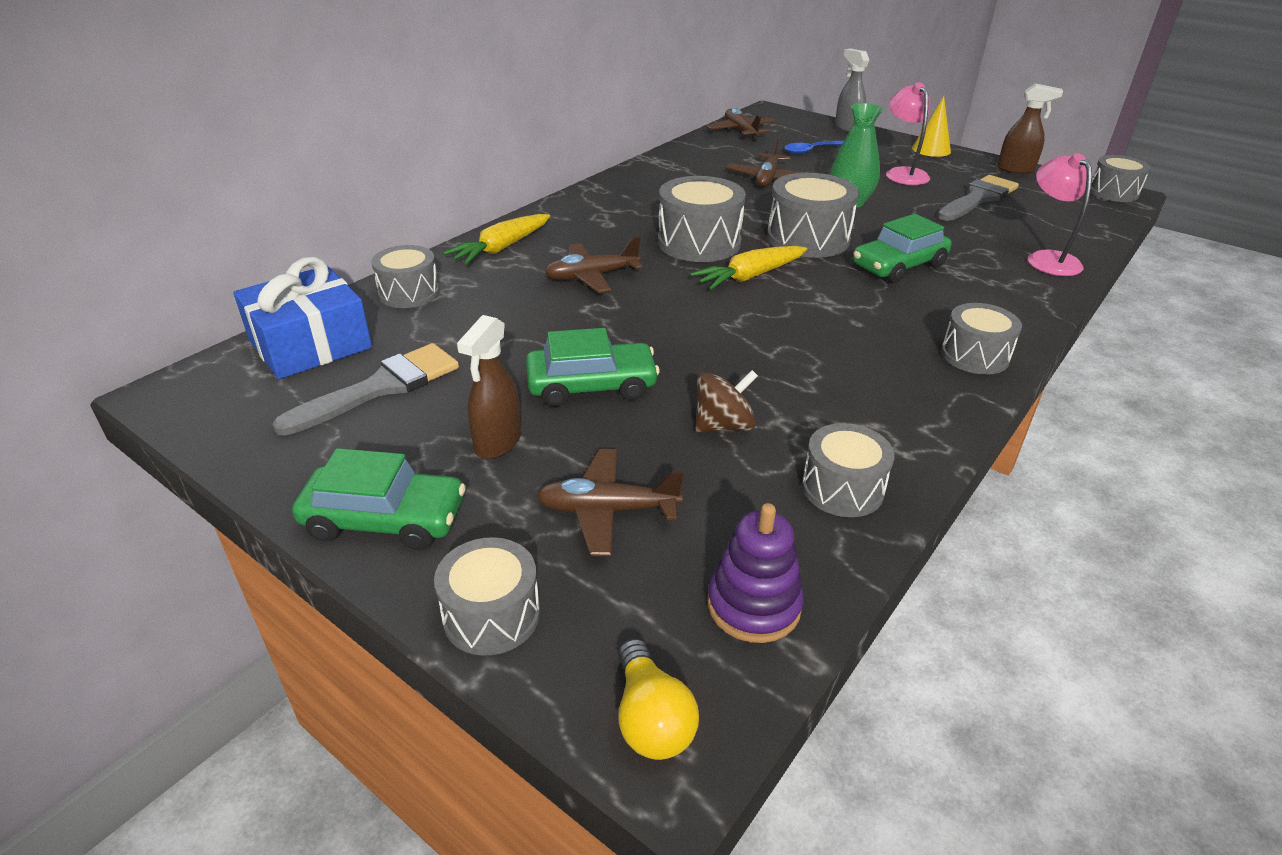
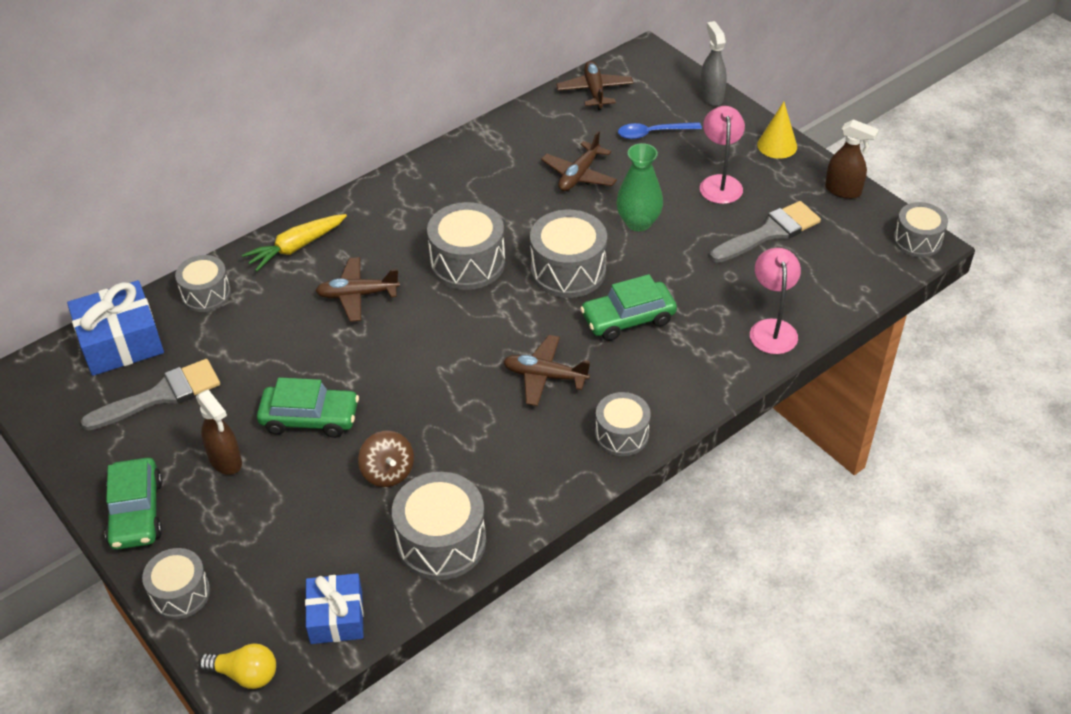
camera: 15 degrees right, 10 degrees up
green car [292,448,466,550] -> green car turned 60 degrees clockwise [105,458,162,550]
brown spray bottle [457,315,521,459] -> brown spray bottle turned 75 degrees counterclockwise [196,390,242,475]
brown plane [537,449,684,556] -> brown plane moved to [503,335,590,406]
yellow light bulb [618,639,699,760] -> yellow light bulb turned 75 degrees counterclockwise [199,644,276,689]
yellow carrot [690,246,808,290] -> none
brown spinning top [695,370,758,432] -> brown spinning top turned 75 degrees clockwise [358,431,414,487]
purple stacking toy [708,503,804,643] -> blue gift [305,573,364,644]
grey drum [802,423,895,517] -> grey drum [392,472,486,580], size x1.56

